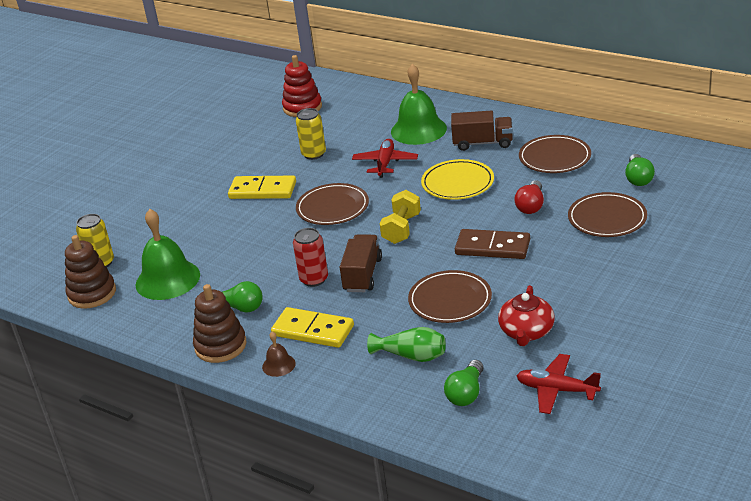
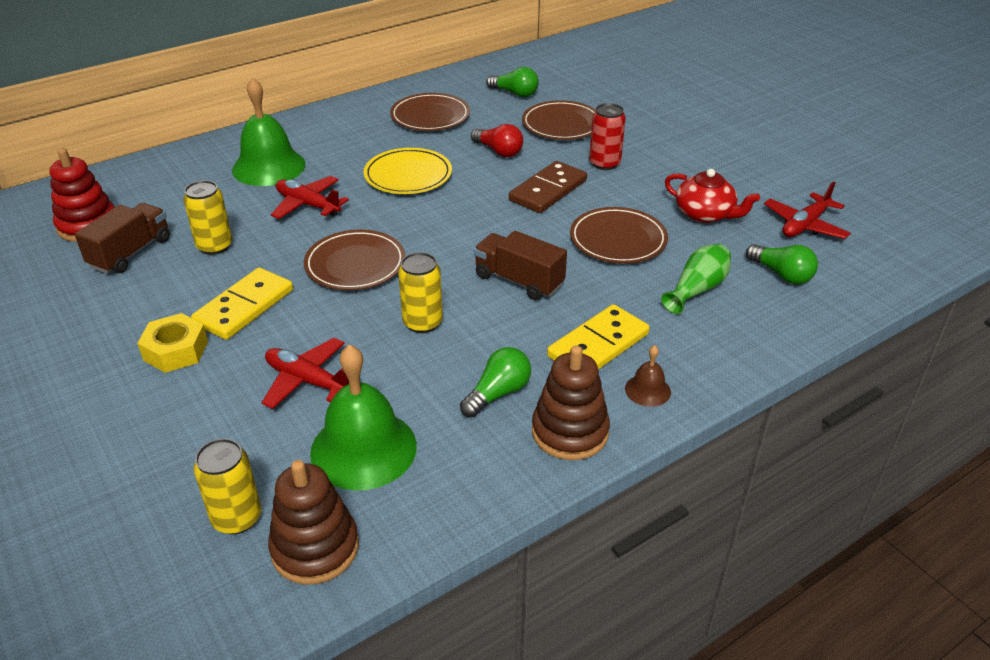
camera: 70 degrees left, 5 degrees up
red can [293,228,328,287] -> red can moved to [589,103,626,170]
yellow dumbbell [380,190,421,244] -> none
brown truck [451,111,513,151] -> brown truck moved to [75,203,170,273]
none -> yellow nut [137,313,208,373]
none -> red plane [261,338,349,409]
none -> yellow can [398,252,443,333]

